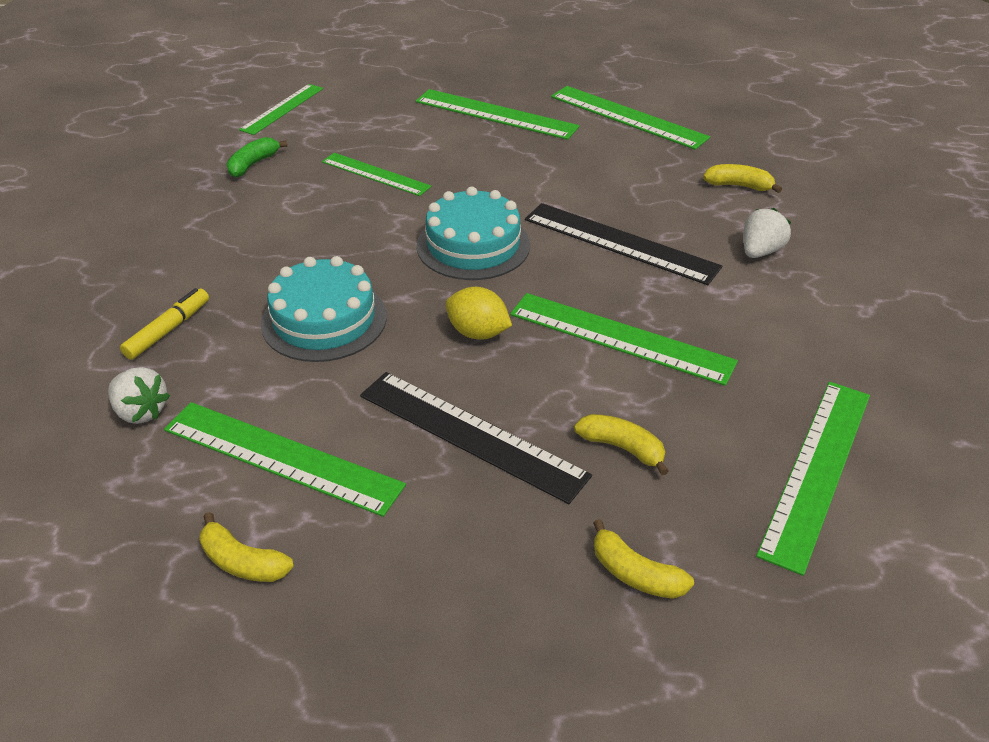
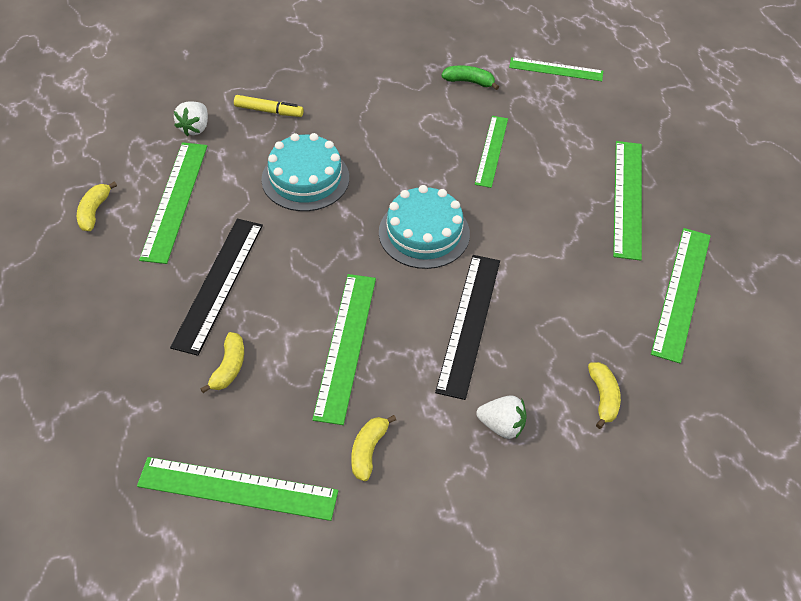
camera: 70 degrees right, 10 degrees up
yellow lemon [445,287,512,340] -> none
yellow banana [593,519,694,599] -> yellow banana moved to [351,415,396,481]

